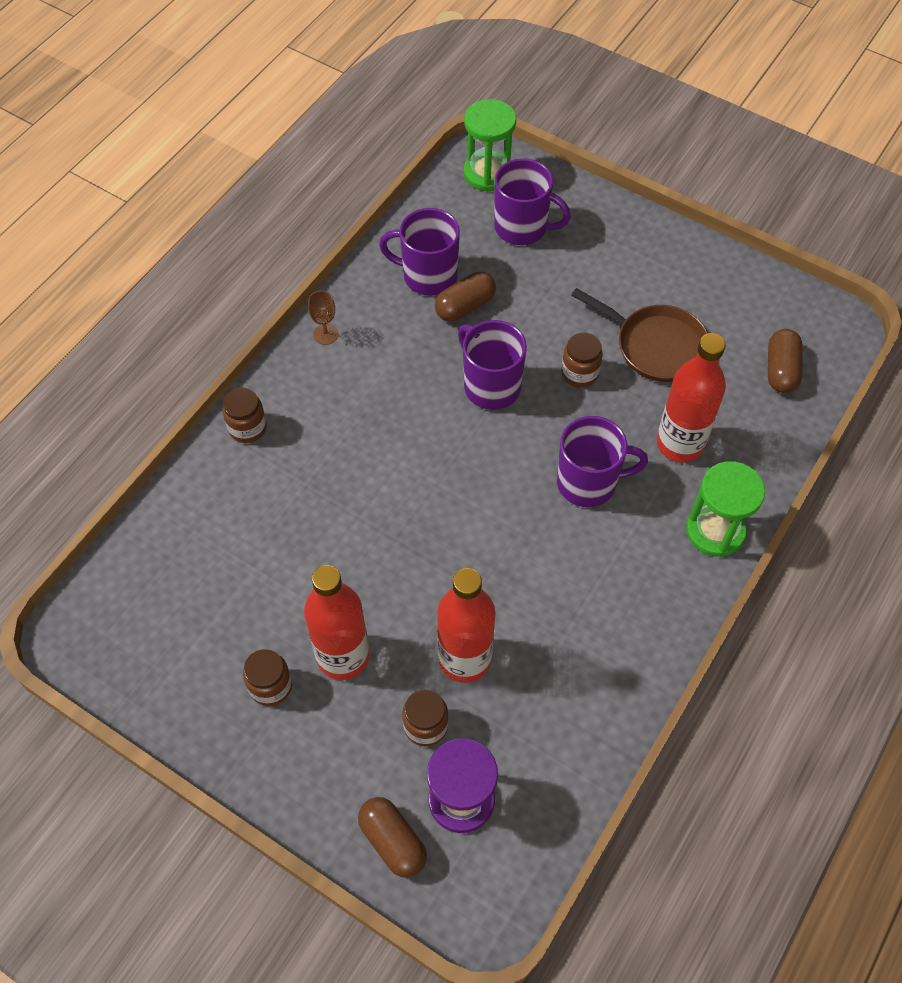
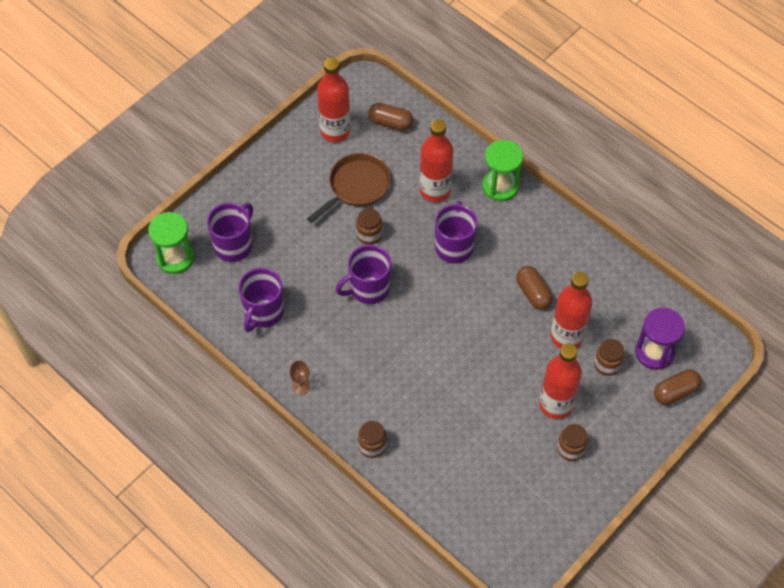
camera: 80 degrees left, 0 degrees up
brown capsule [434,272,496,321] -> brown capsule moved to [516,266,553,310]
none -> red bottle [317,58,351,142]

